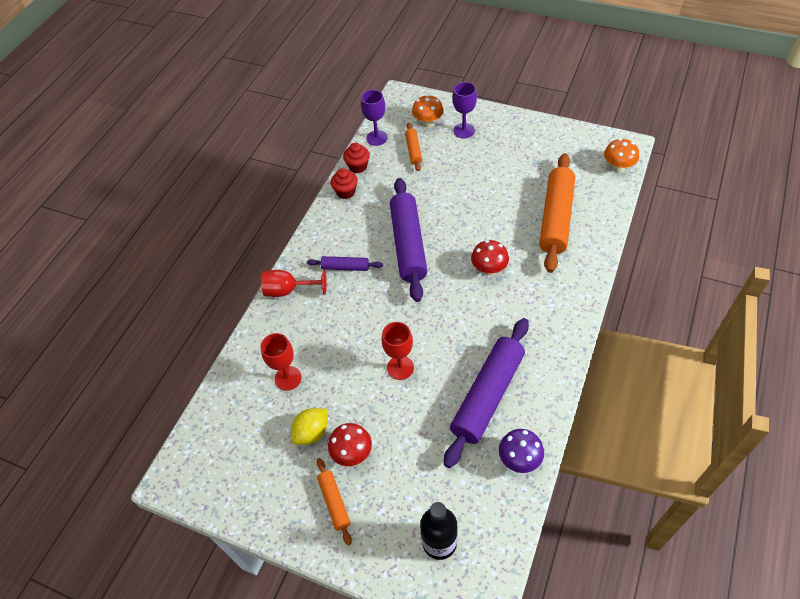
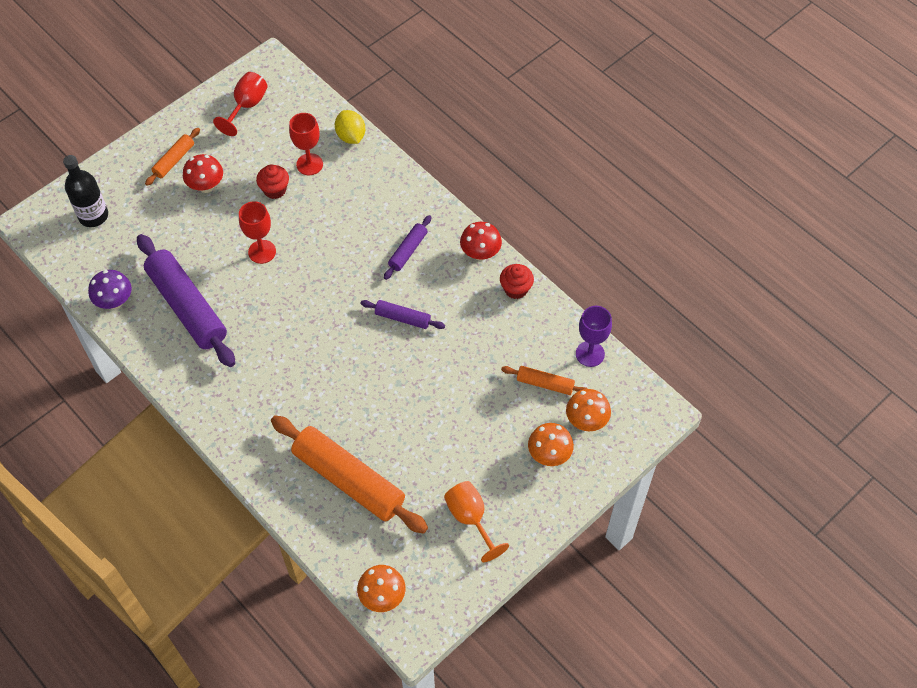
camera: 110 degrees right, 5 degrees up
red goblet [261,270,327,297] -> red goblet moved to [213,72,268,136]
yellow lemon [291,408,327,445] -> yellow lemon moved to [335,110,365,144]
orange rolling pin [317,458,352,545] -> orange rolling pin turned 60 degrees counterclockwise [145,128,200,186]
red cupcake [343,143,370,173] -> red cupcake moved to [256,164,289,199]
purple rolling pin [390,178,427,302] -> purple rolling pin [360,300,445,329], size x0.48
purple goblet [452,82,477,138] -> orange mushroom [528,423,574,466]
red mushroom [471,240,509,276] -> red mushroom moved to [460,222,502,261]
none -> orange goblet [444,481,509,562]

